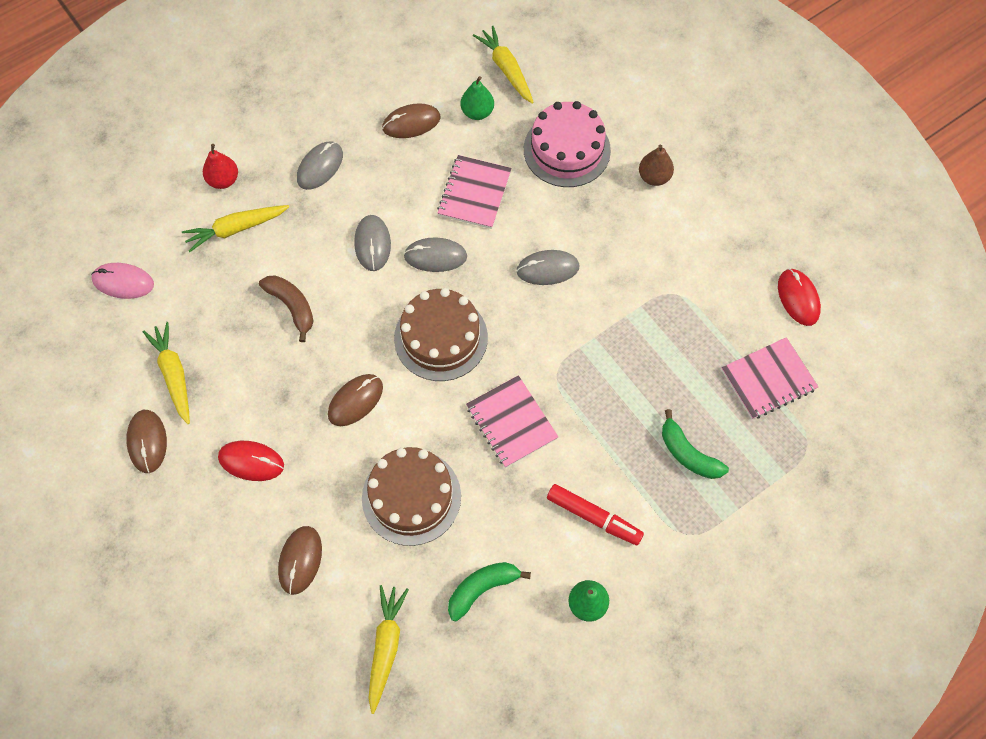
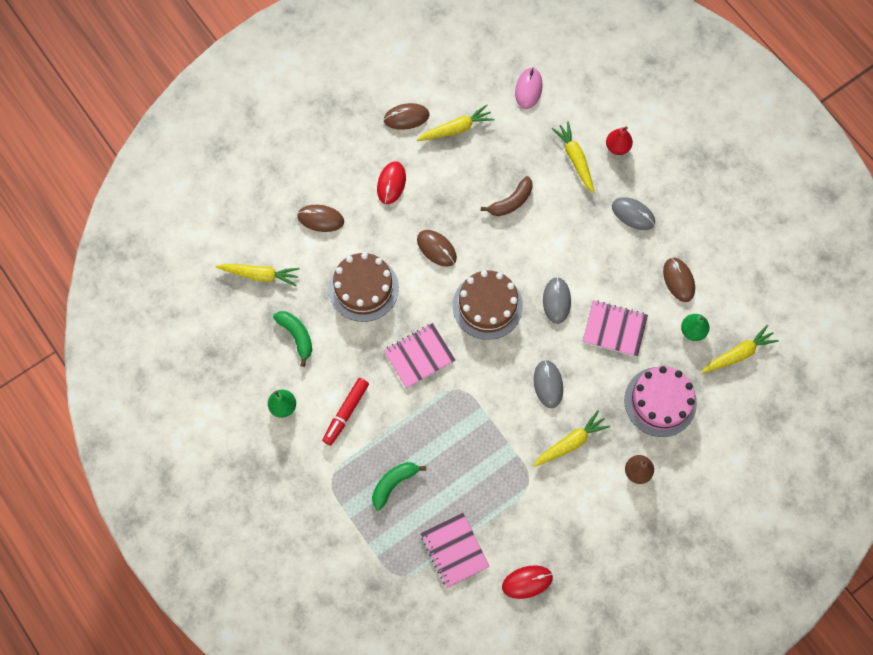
camera: 90 degrees right, 5 degrees up
grey mouse [354,215,391,271] -> none
none -> yellow carrot [533,411,610,467]

